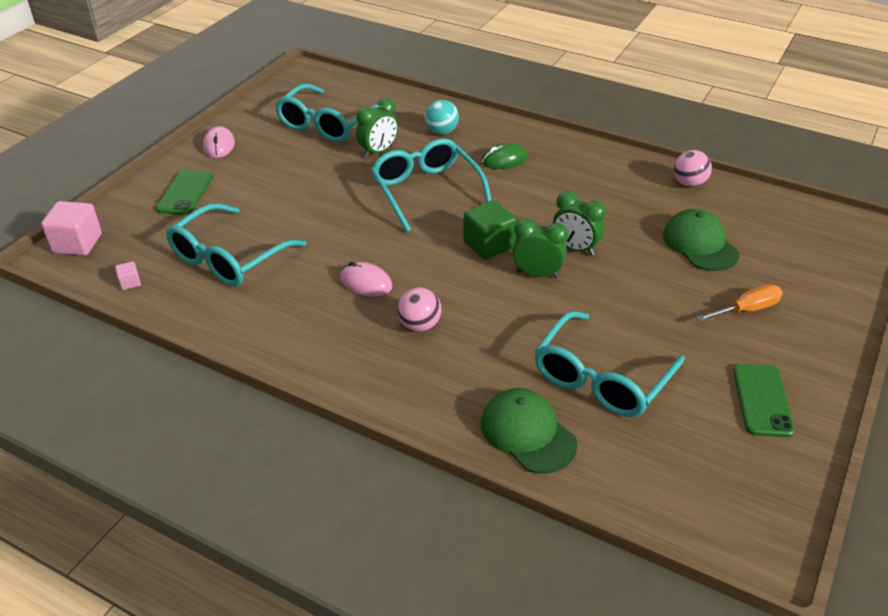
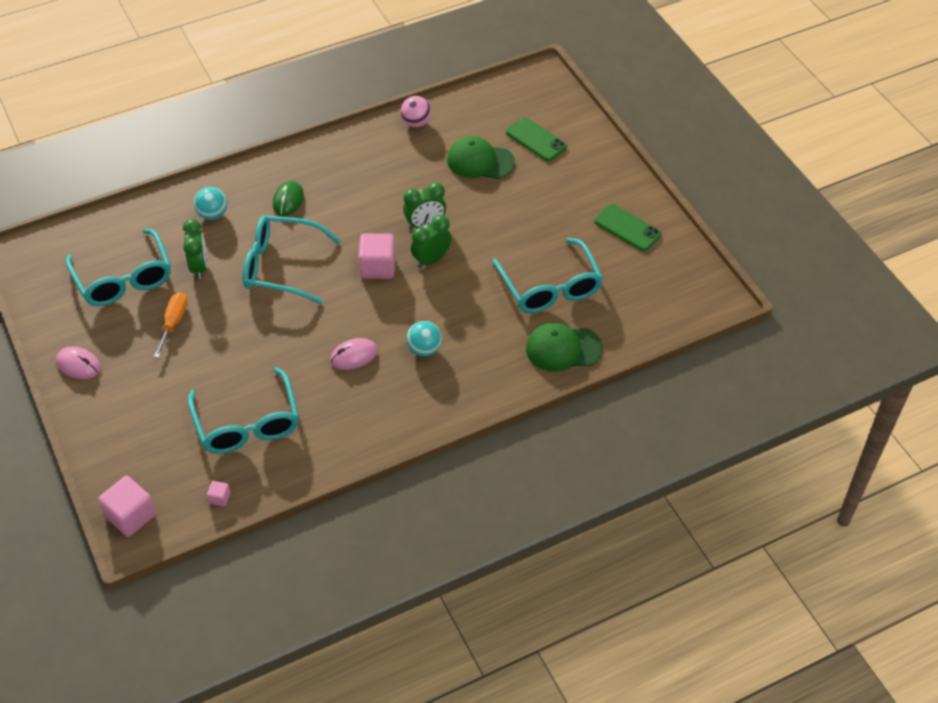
camera: 55 degrees left, 10 degrees up
green phone [156,169,213,215] -> green phone moved to [506,117,567,161]
pink ball [397,287,441,332] -> turquoise ball [406,321,442,356]
green cube [463,200,516,260] -> pink cube [358,234,395,279]
orange screwdriver [696,284,783,322] -> orange screwdriver moved to [154,292,188,358]

